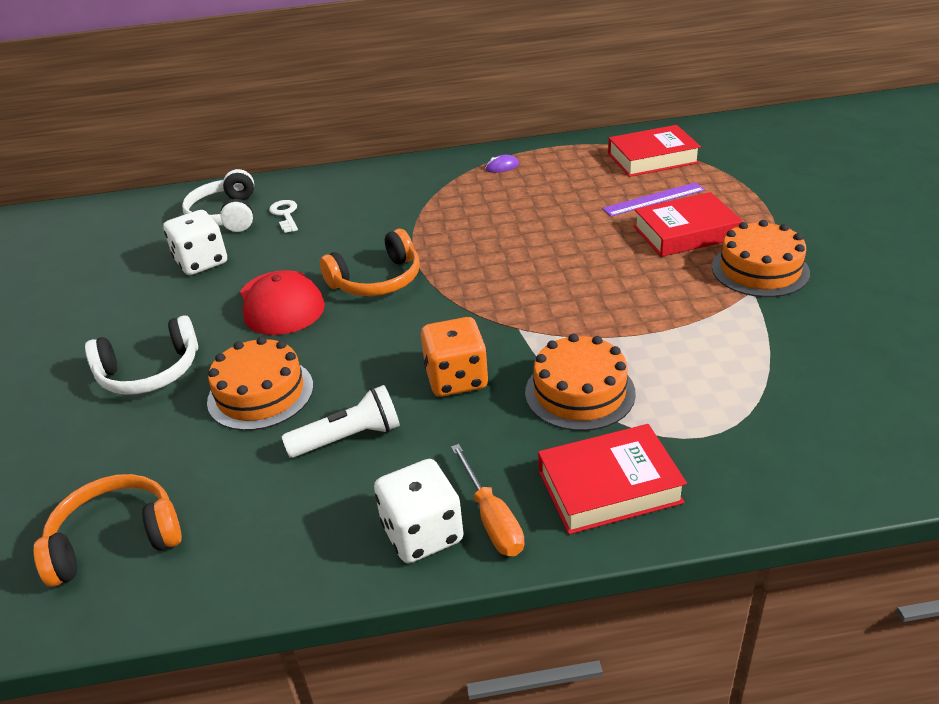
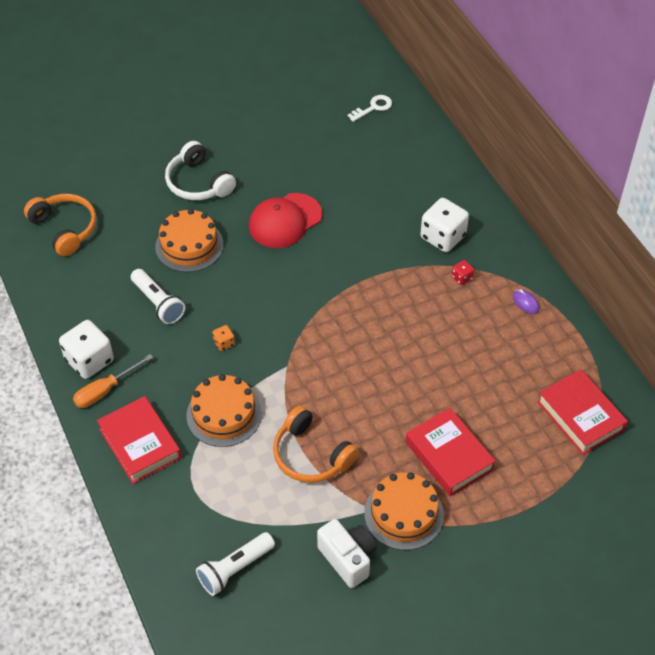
camera: 70 degrees right, 15 degrees up
white dice [163,210,227,275] -> white dice moved to [420,198,469,252]
white headphones [182,169,254,232] -> none
white key [269,200,298,233] -> white key moved to [348,95,392,122]
orange headphones [320,229,420,296] -> orange headphones moved to [273,406,359,483]
orange dice [421,317,488,397] -> orange dice [212,325,235,351], size x0.46
purple ruler [602,182,705,217] -> none
none -> white flashlight [196,532,275,596]
none -> white camera [317,519,376,588]
none -> red dice [452,260,474,285]

